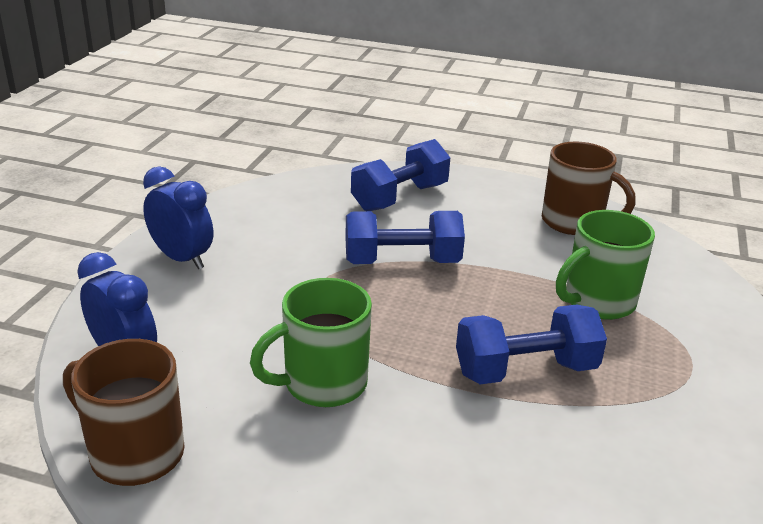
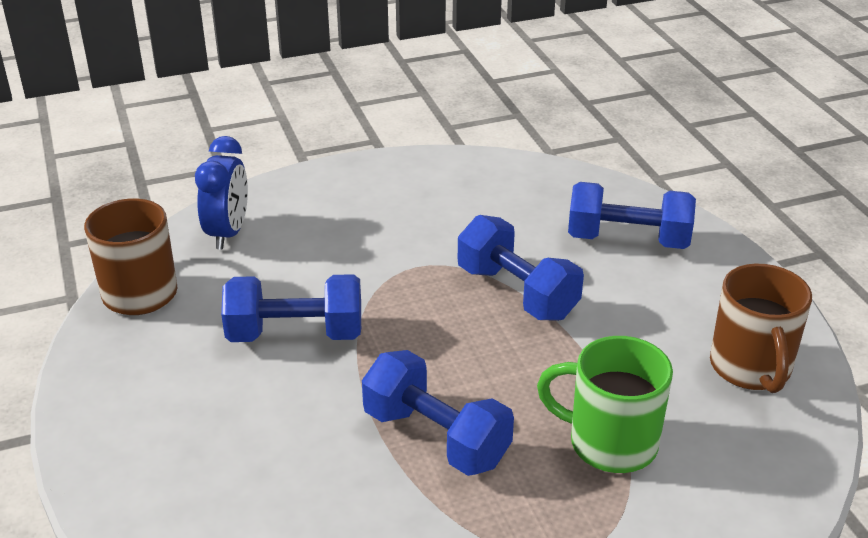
camera: 55 degrees right, 5 degrees up
blue clock [143,166,213,269] -> none
green mug [250,278,372,407] -> blue dumbbell [221,274,361,342]

